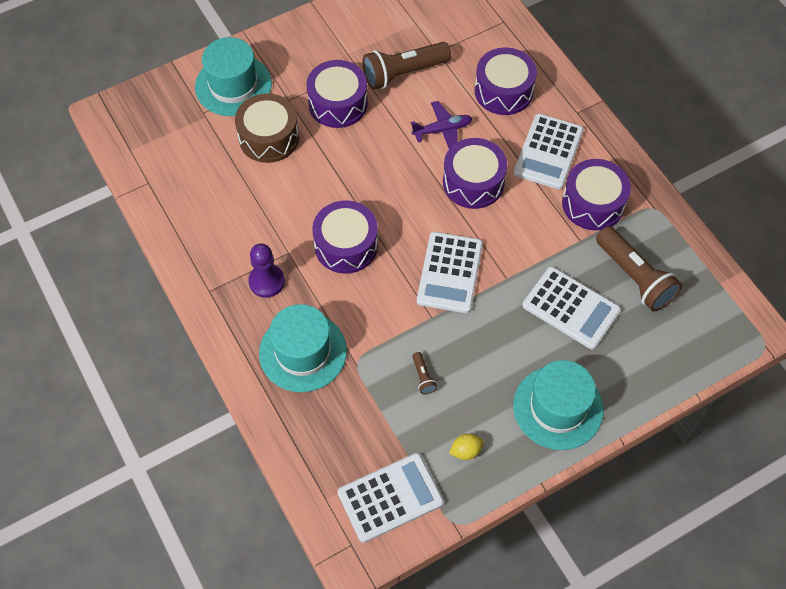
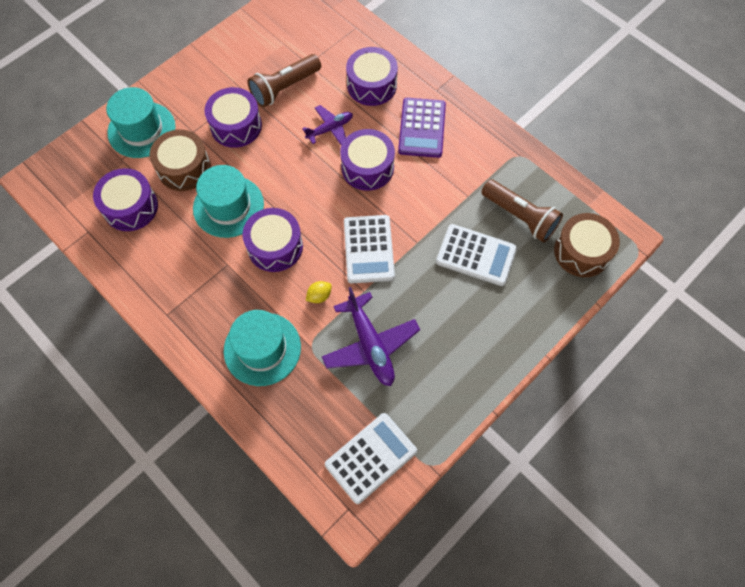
camera: 15 degrees left, 5 degrees up
purple pawn [248,243,285,298] -> none
brown flashlight [412,352,437,394] -> purple plane [322,287,420,386]
yellow lemon [449,434,484,460] -> yellow lemon moved to [306,281,332,303]
turquoise hat [513,360,603,450] -> turquoise hat moved to [193,165,264,238]
white calculator [514,113,584,189] -> purple calculator [398,98,446,158]
purple drum [562,159,631,230] -> purple drum moved to [93,168,158,231]
none -> brown drum [554,213,620,277]

